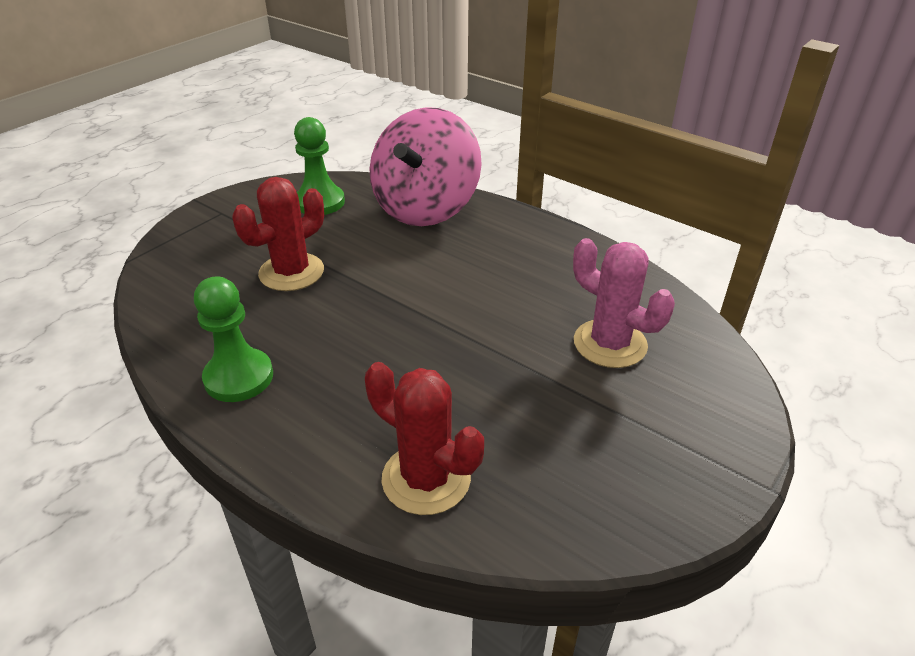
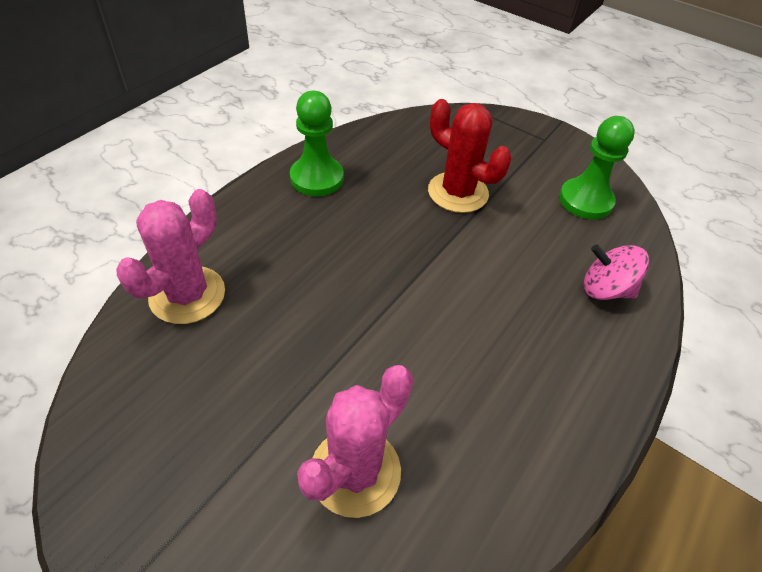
camera: 85 degrees right, 10 degrees up
red cactus [365,362,484,515] -> pink cactus [116,189,225,324]
pink spinning top [369,107,482,226] -> pink spinning top [584,244,649,300], size x0.48

